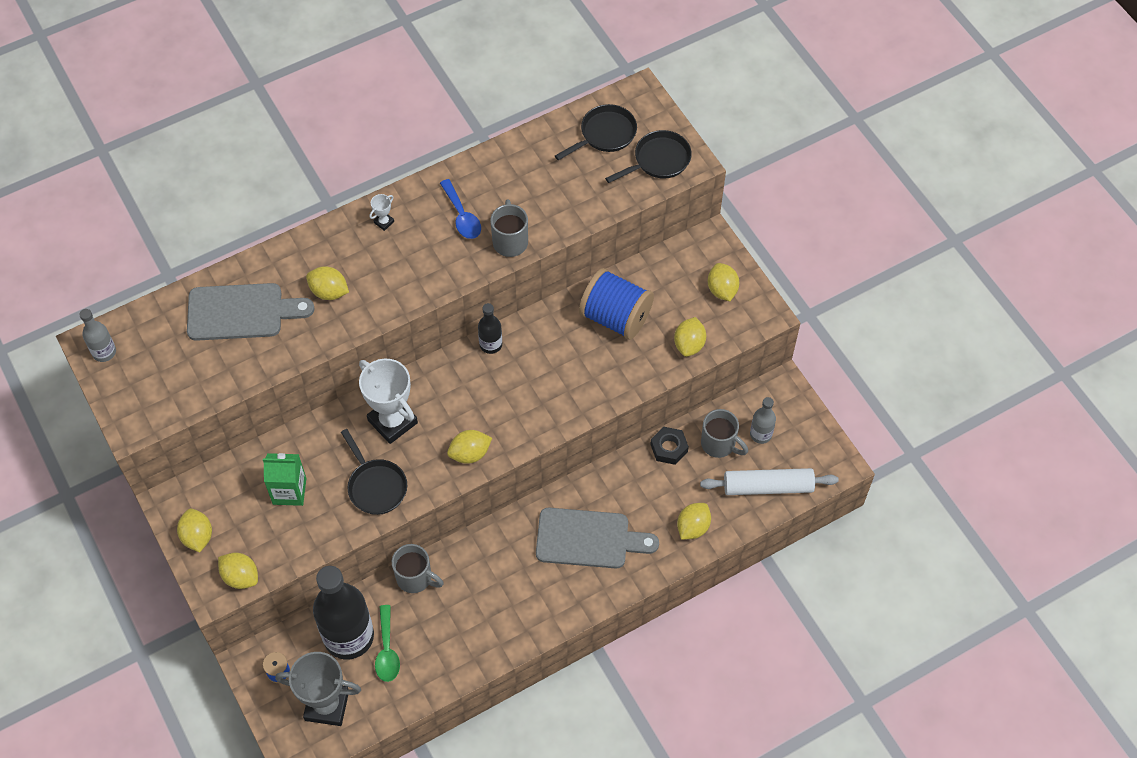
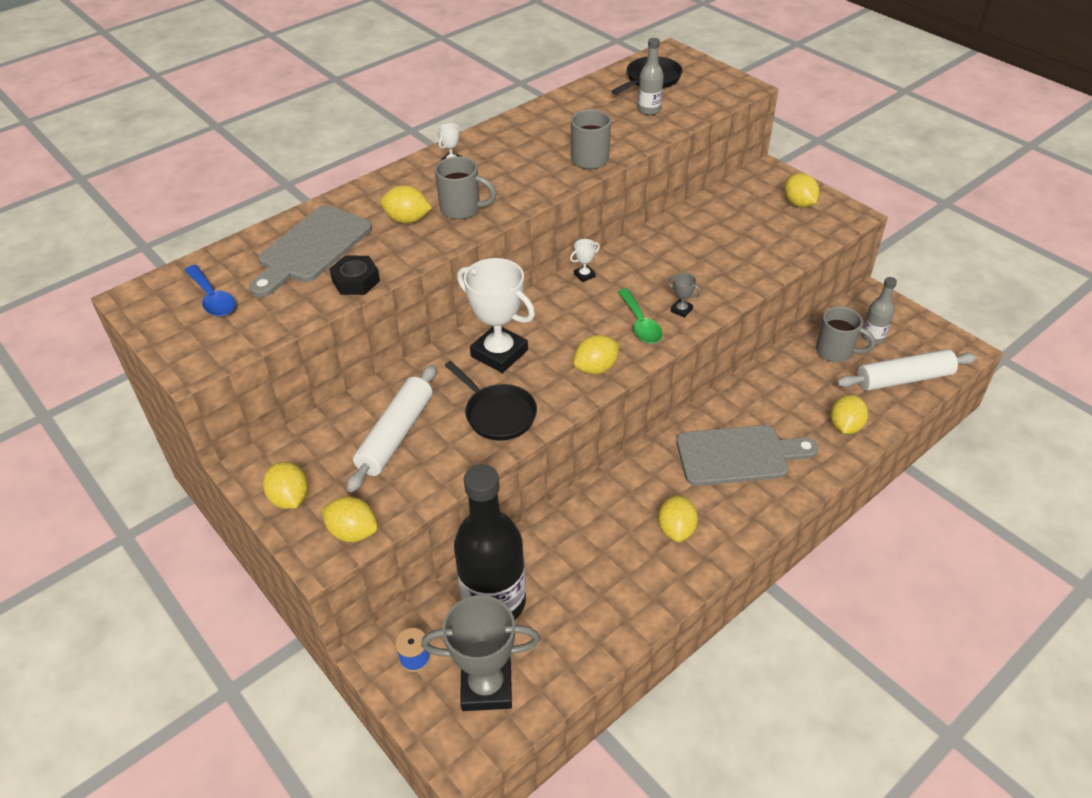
camera: 10 degrees left, 15 degrees down
grey bottle [79,309,116,362] -> grey bottle moved to [638,38,664,115]
grey cutting board [187,283,315,341] -> grey cutting board turned 135 degrees clockwise [249,205,372,297]
green carton [263,453,306,506] -> white rolling pin [347,365,436,492]
green spoon [375,605,400,682] -> green spoon moved to [618,289,663,344]
grey mug [392,544,444,593] -> grey mug moved to [435,156,497,219]
blue spoon [440,179,481,239] -> blue spoon moved to [185,265,236,317]
black bottle [478,303,502,354] -> white trophy [570,239,600,282]
blue spool [579,268,654,340] -> none
black pan [605,130,692,183] -> none
black nut [650,427,689,465] -> black nut moved to [329,256,380,295]
yellow lemon [674,317,706,357] -> yellow lemon moved to [658,495,698,542]
none -> grey trophy [668,273,701,318]

